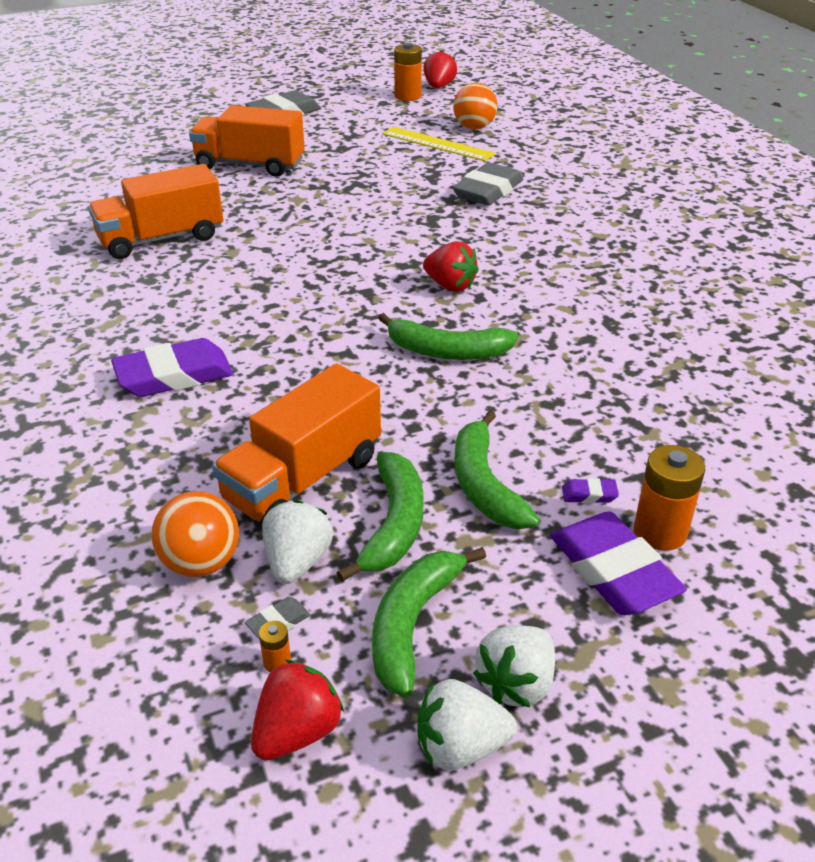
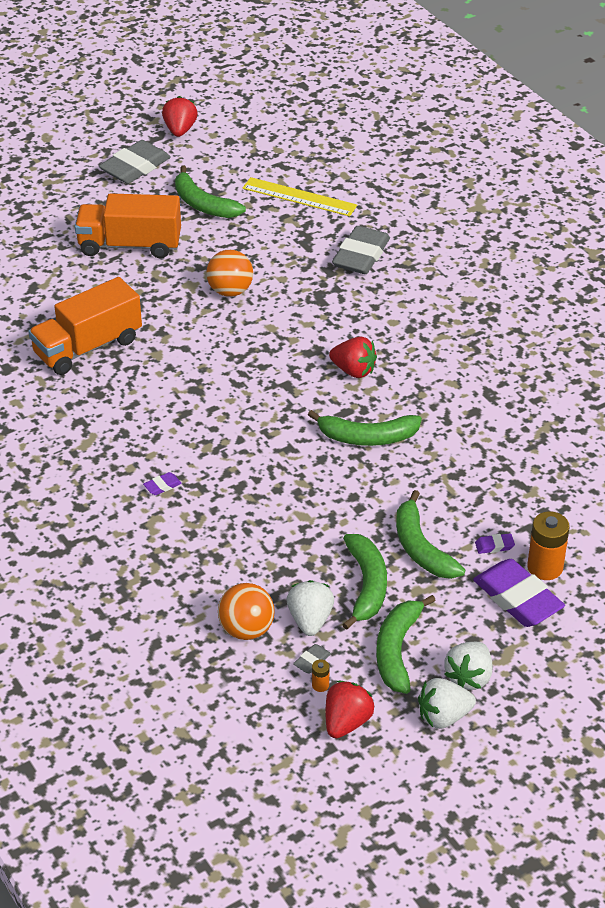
camera: 10 degrees left, 5 degrees up
purple eraser [111,338,233,397] -> purple eraser [143,472,182,495], size x0.41
orange truck [212,363,381,523] -> none
orange battery [394,43,422,101] -> none
red strawberry [423,50,457,88] -> red strawberry moved to [162,96,198,137]
orange ball [453,83,498,130] -> orange ball moved to [206,250,253,297]
none -> green banana [175,165,246,218]

